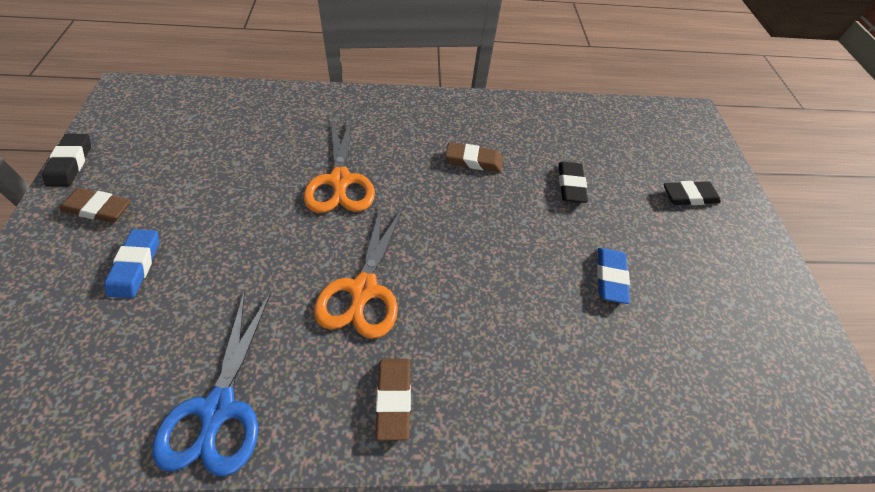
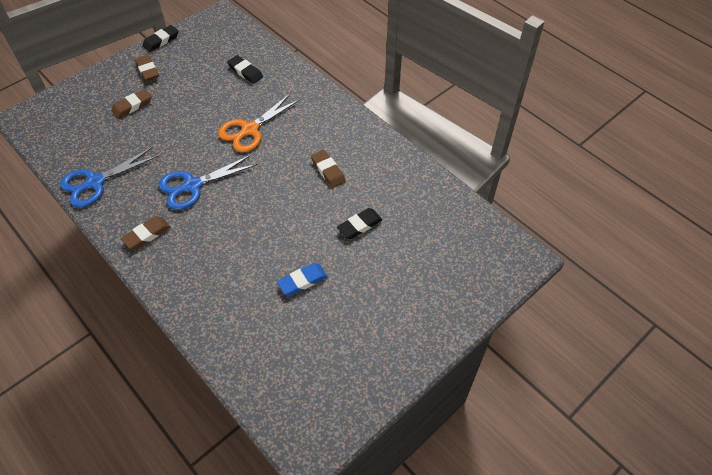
camera: 55 degrees right, 0 degrees up
blue eraser [104,229,159,298] -> brown eraser [111,89,152,119]
orange scissors [314,205,404,339] -> blue scissors [158,155,257,210]
black eraser [664,181,721,205] -> black eraser moved to [227,55,263,84]

